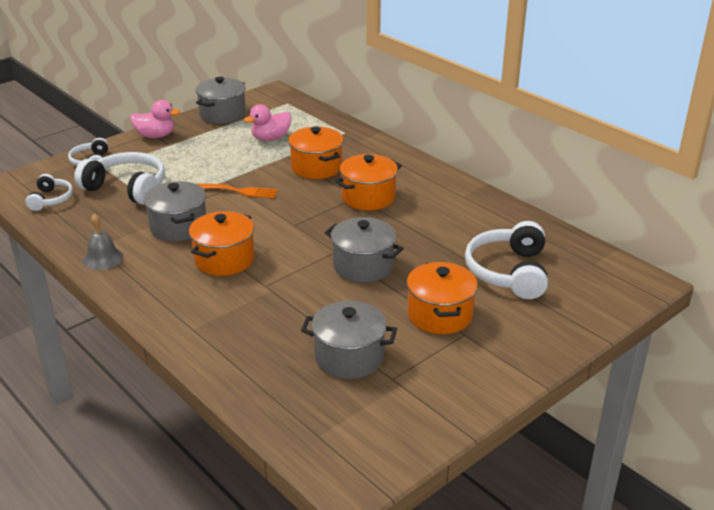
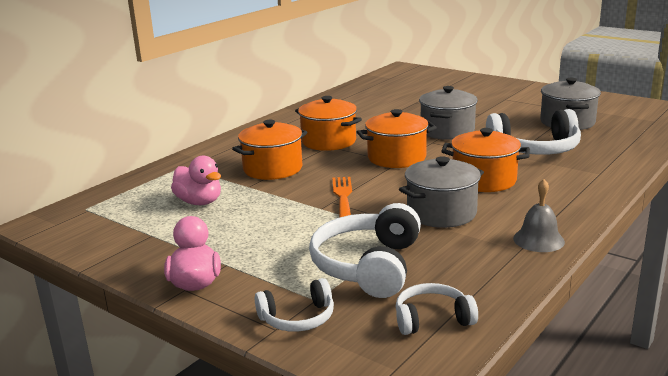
camera: 100 degrees left, 10 degrees down
grey pot [196,77,246,124] -> none
orange pot [407,262,478,334] -> orange pot moved to [357,109,437,168]
white headphones [465,221,548,299] -> white headphones moved to [486,109,581,155]

